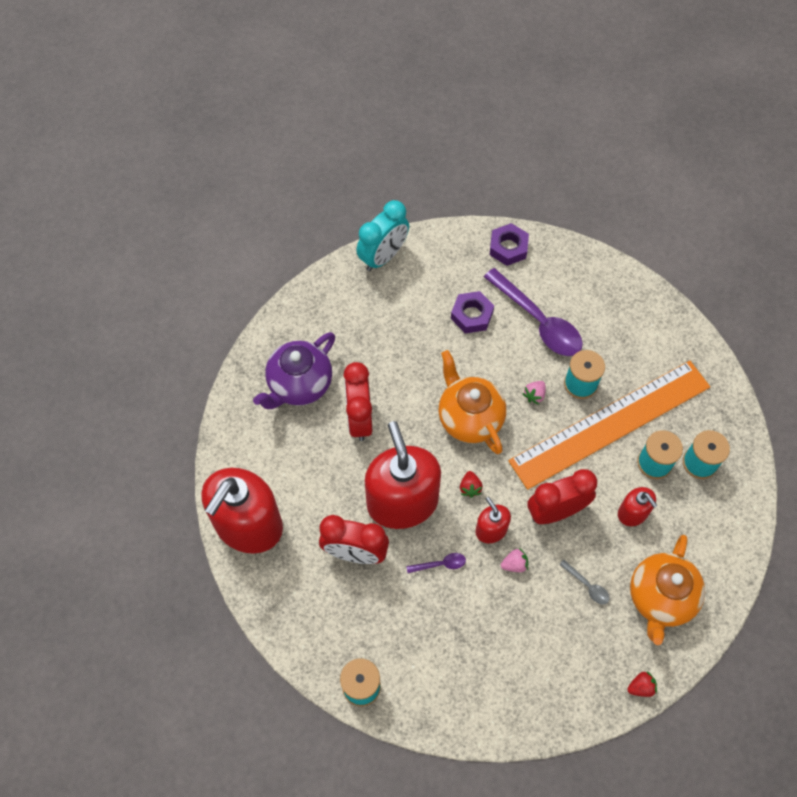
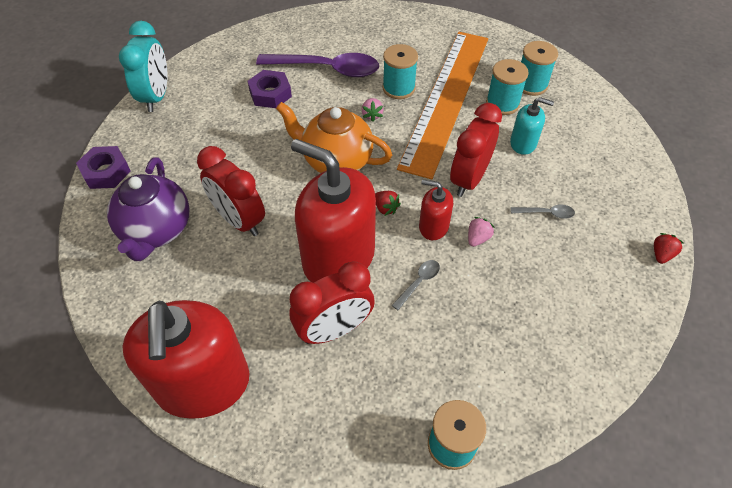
camera: 40 degrees left, 10 degrees down
purple spoon [406,553,466,573] -> grey spoon [392,260,440,310]
purple nut [490,223,529,266] -> purple nut moved to [76,146,131,189]
red soap dispenser [618,487,658,526] -> turquoise soap dispenser [510,97,554,155]
orange teapot [630,535,705,645] -> none

